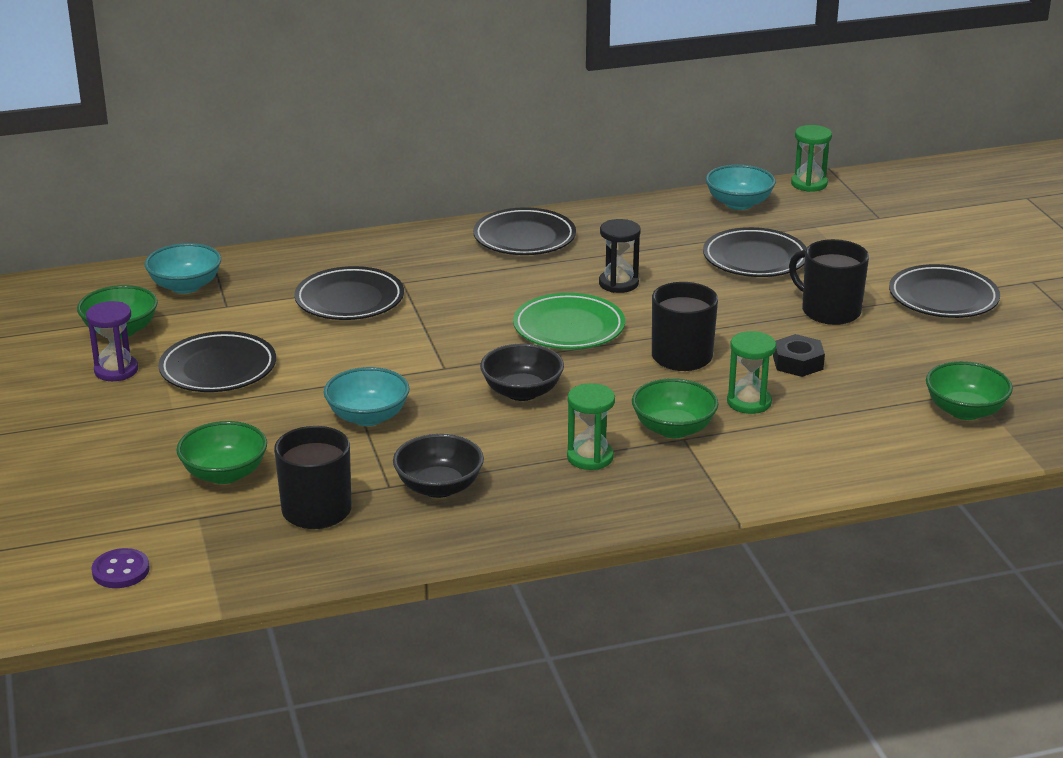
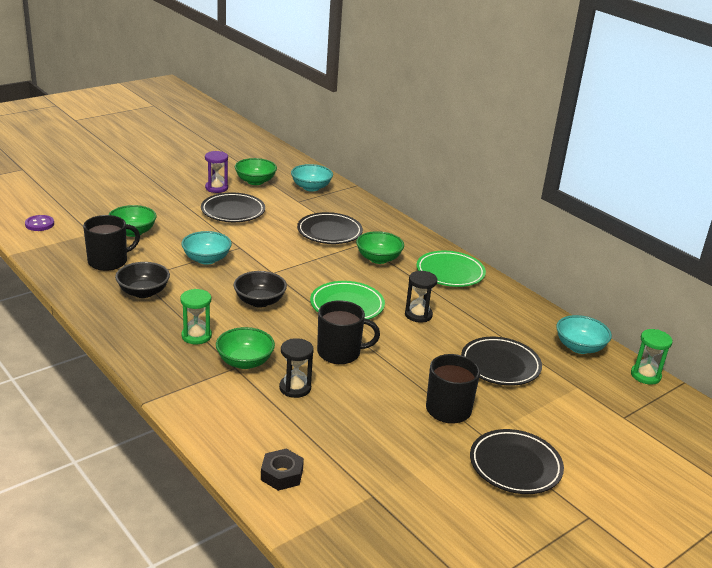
camera: 65 degrees right, 0 degrees up
black plate [473,207,576,255] -> green plate [416,251,486,287]
green hourglass [727,331,776,414] -> black hourglass [279,338,314,398]
black nut [773,334,825,377] -> black nut moved to [261,449,304,491]
green bowl [926,361,1013,420] -> green bowl moved to [356,231,404,264]

